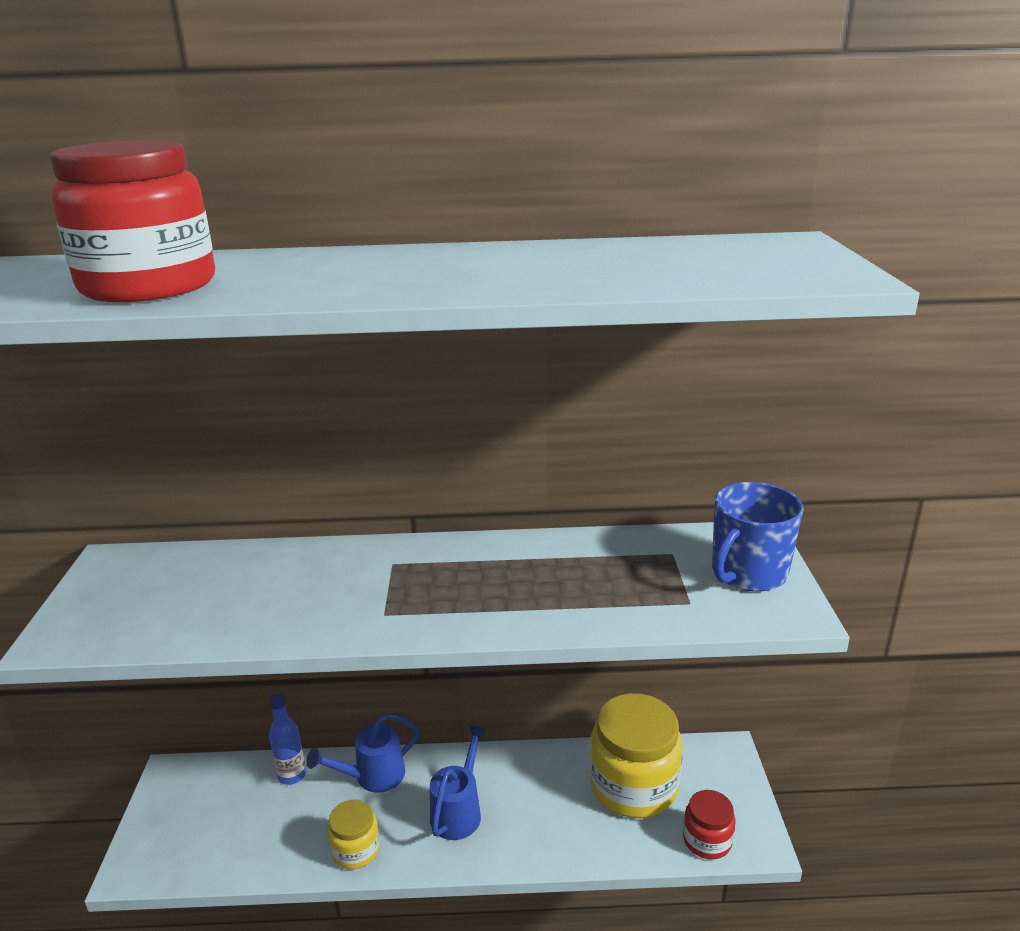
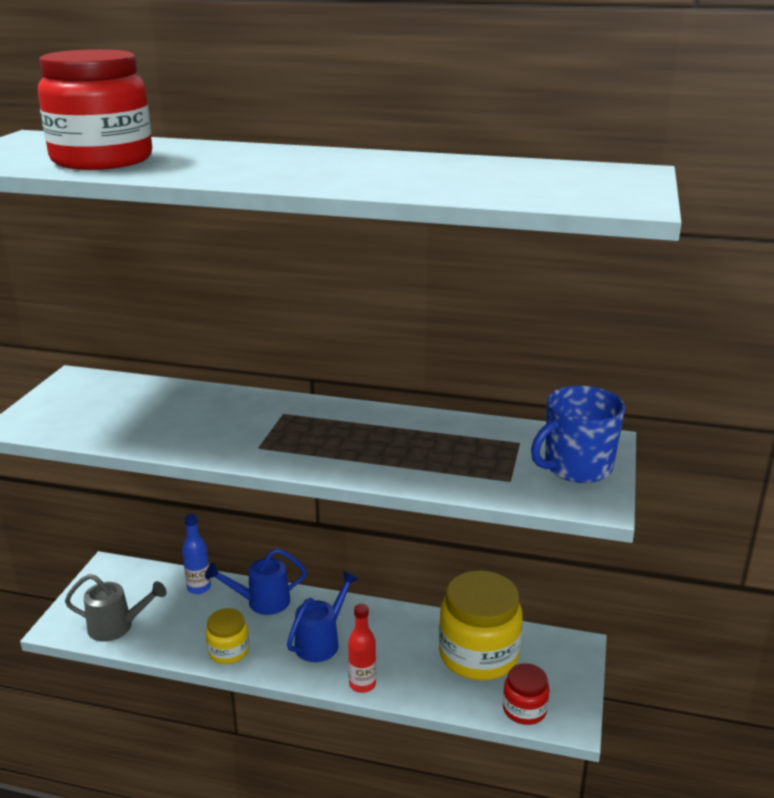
camera: 15 degrees right, 0 degrees up
none -> grey watering can [65,574,166,642]
none -> red bottle [348,604,376,693]

